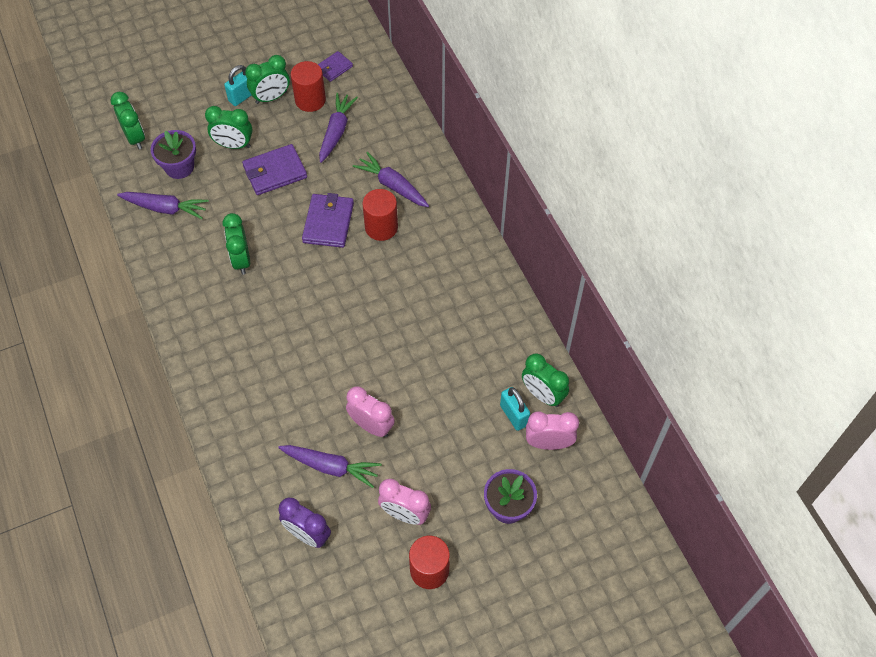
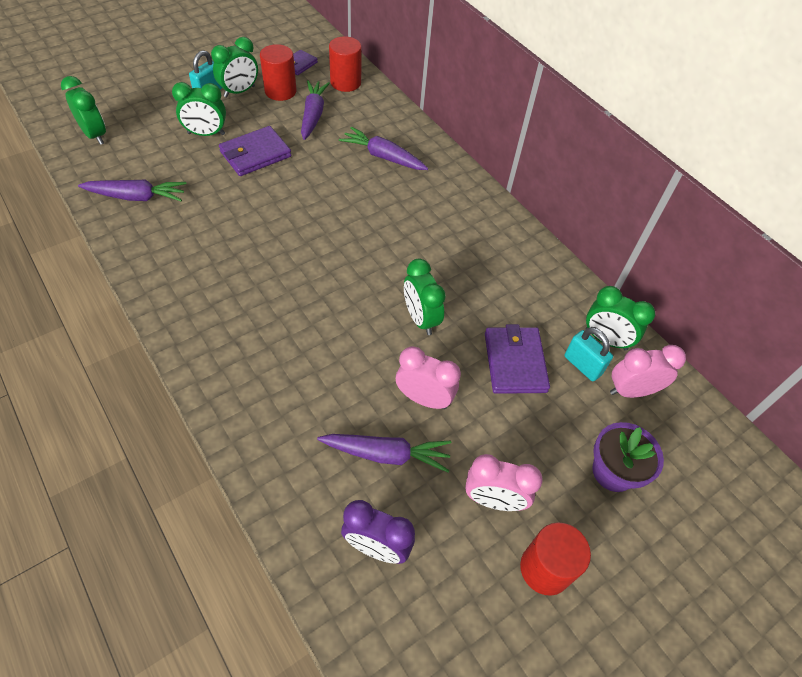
camera: 15 degrees left, 5 degrees down
purple flower pot [151,130,196,179] -> none
green clock [223,213,250,274] -> green clock moved to [404,259,446,335]
purple wallet [302,193,354,248] -> purple wallet moved to [485,324,550,394]
red cylinder [362,189,398,241] -> red cylinder moved to [329,36,362,92]

